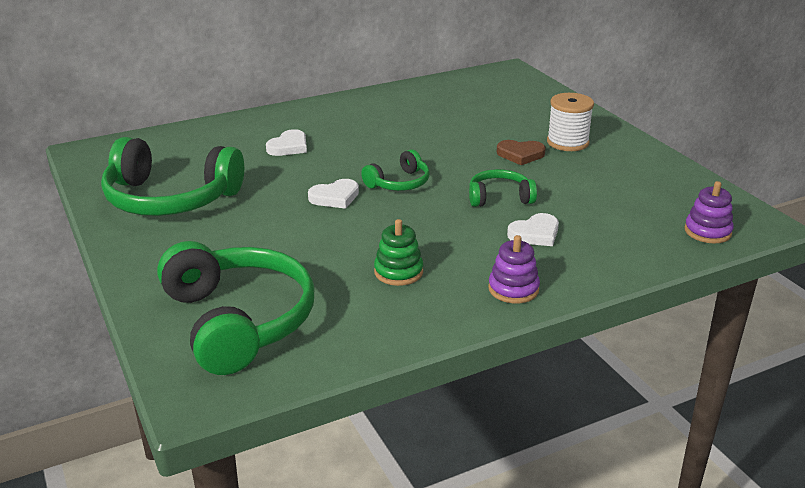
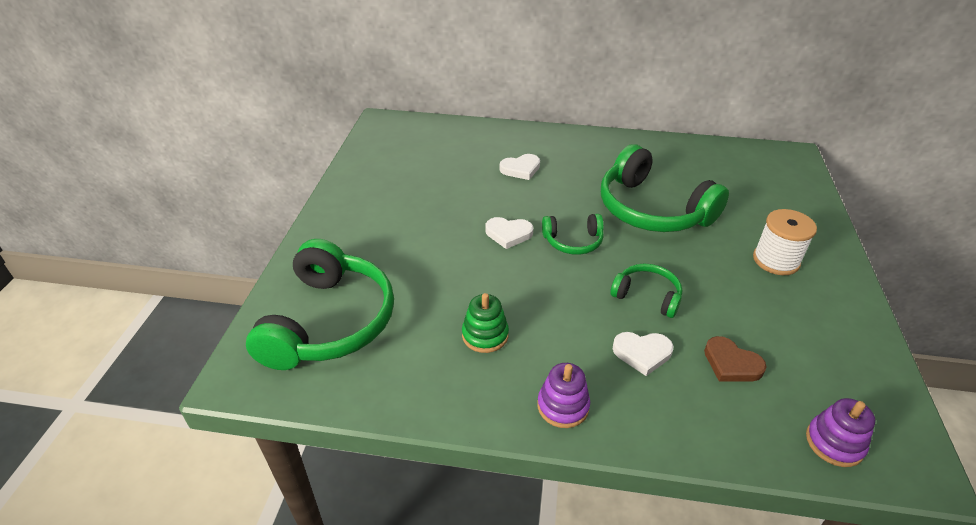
camera: 35 degrees right, 10 degrees up
green headphones [101,137,244,216] -> green headphones moved to [601,144,729,232]
brown heart [497,140,546,165] -> brown heart moved to [704,336,767,381]

